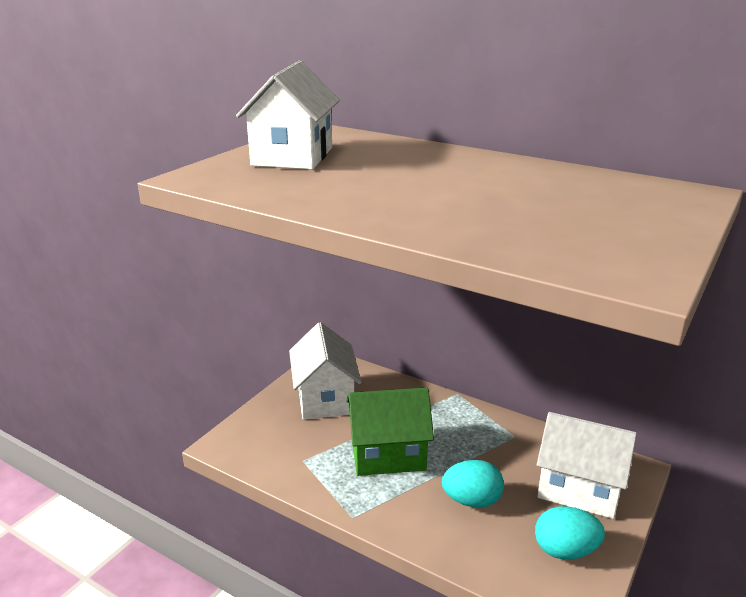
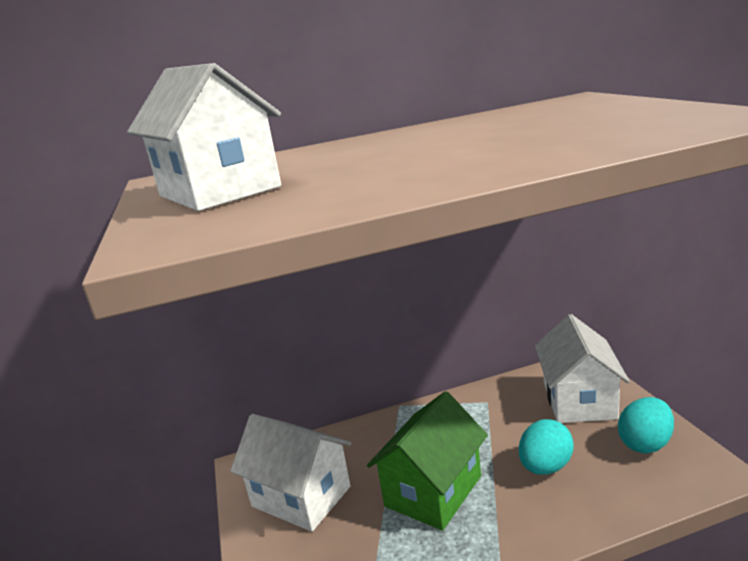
camera: 45 degrees left, 5 degrees down
white house [537,412,637,519] -> white house turned 60 degrees counterclockwise [535,314,630,423]

